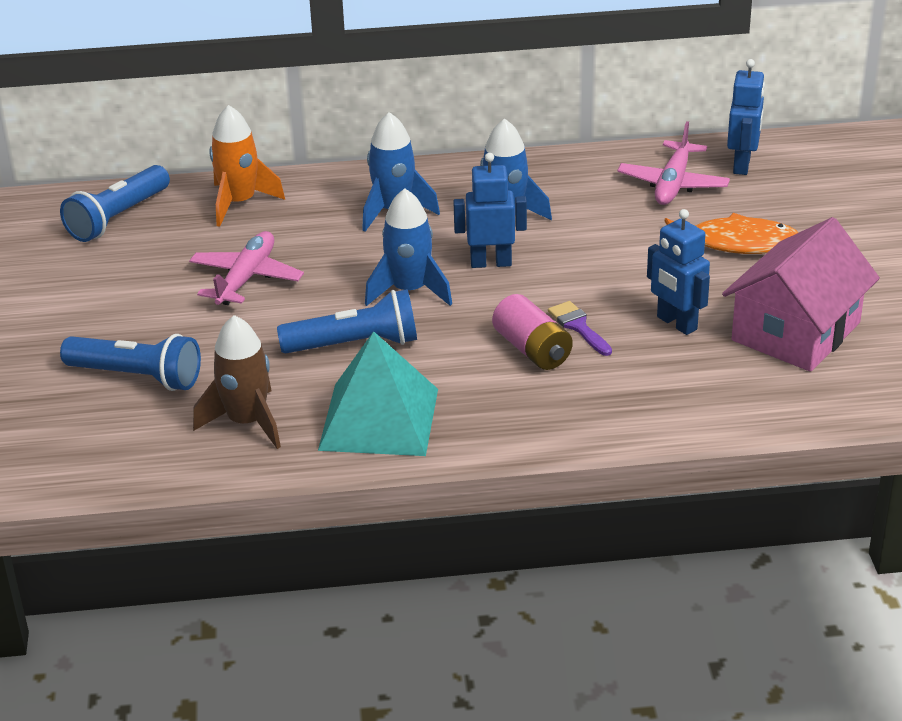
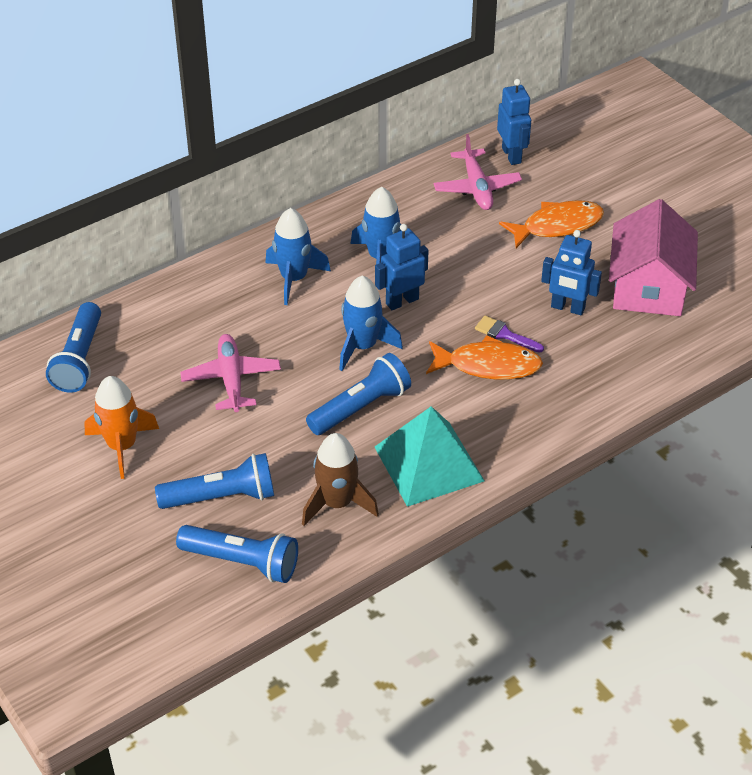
camera: 30 degrees left, 10 degrees up
orange rocket [209,105,285,227] -> orange rocket moved to [84,376,159,479]
pink battery [492,294,573,370] -> orange fish [426,335,543,380]
none -> blue flashlight [176,525,298,583]

